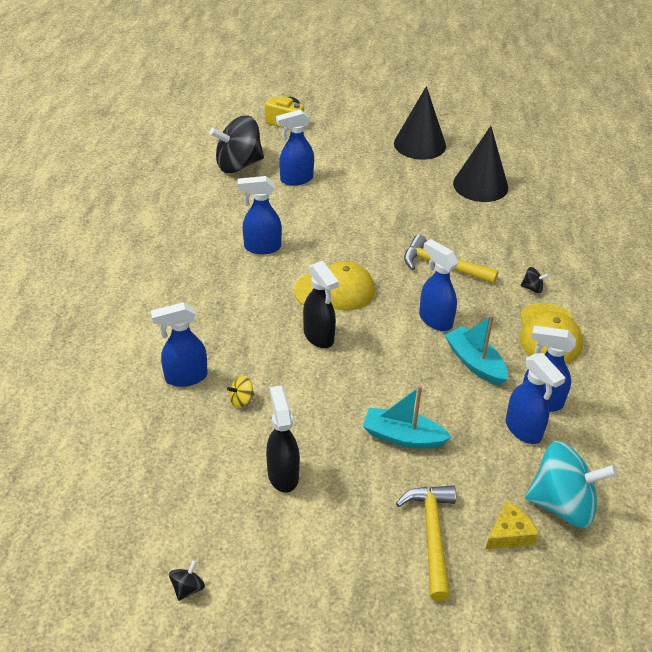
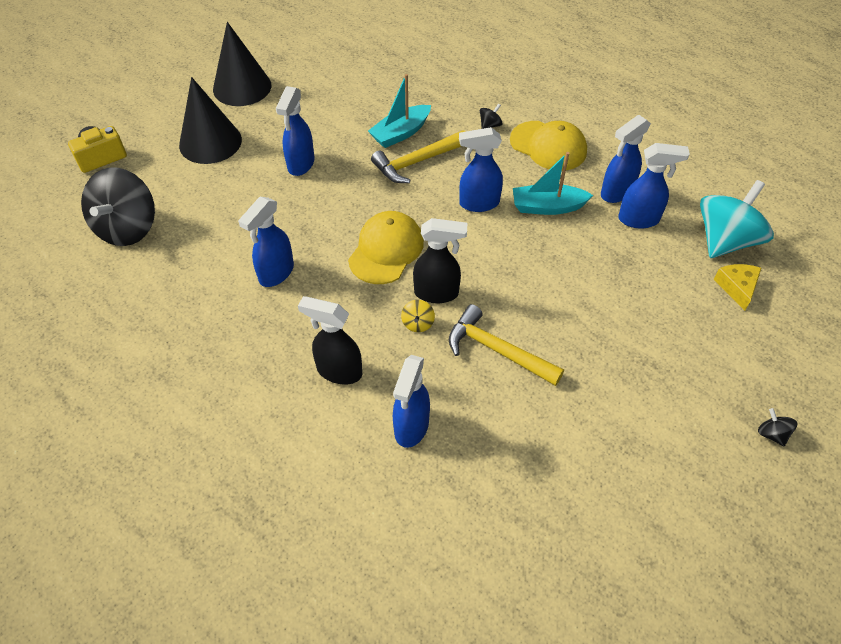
camera: 55 degrees left, 10 degrees up
black spinning top [169,560,205,601] -> black spinning top moved to [758,408,797,446]
yellow spinning top [227,376,255,407] -> yellow spinning top moved to [401,300,435,332]
black spray bottle [266,386,300,493] -> black spray bottle moved to [298,296,362,384]
blue spray bottle [276,109,314,186] -> blue spray bottle moved to [276,86,315,176]
turquoise boat [363,386,452,449] -> turquoise boat moved to [368,74,431,148]
yellow hammer [396,485,456,601] -> yellow hammer moved to [449,304,564,386]
black cone [453,126,508,202] -> black cone moved to [179,77,242,164]

